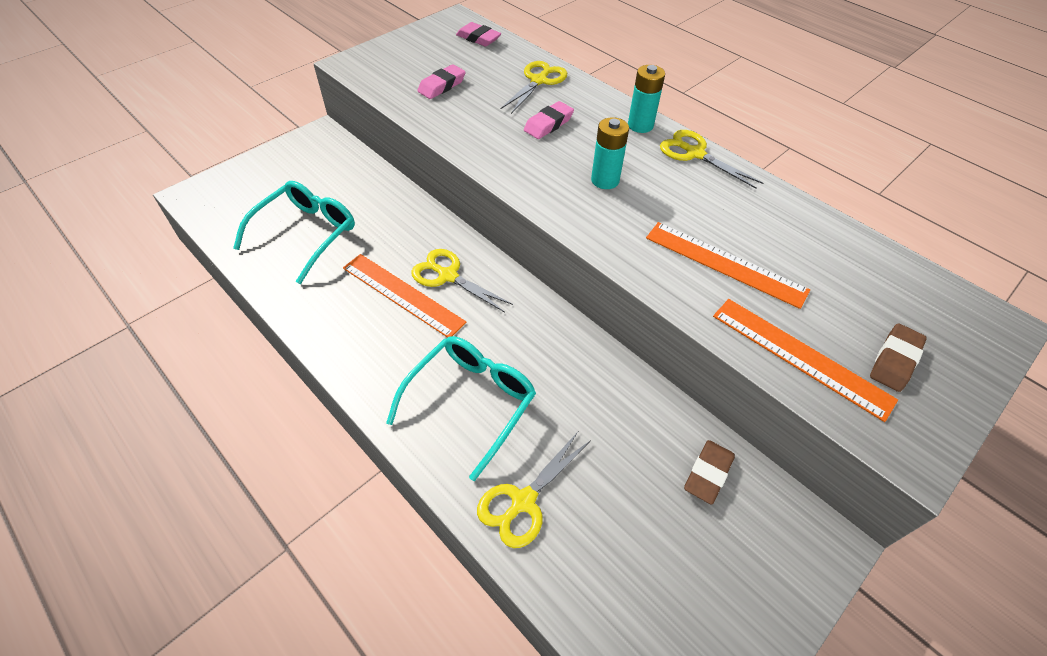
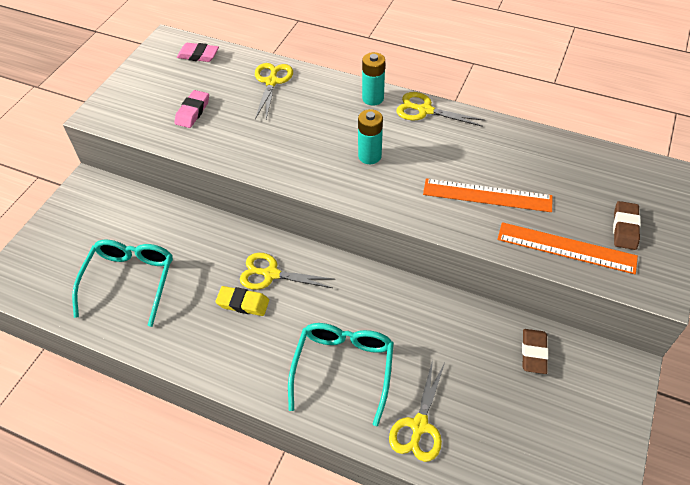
camera: 20 degrees left, 0 degrees up
orange ruler [343,254,467,338] -> yellow eraser [215,286,269,316]
pink eraser [524,101,574,139] -> none

